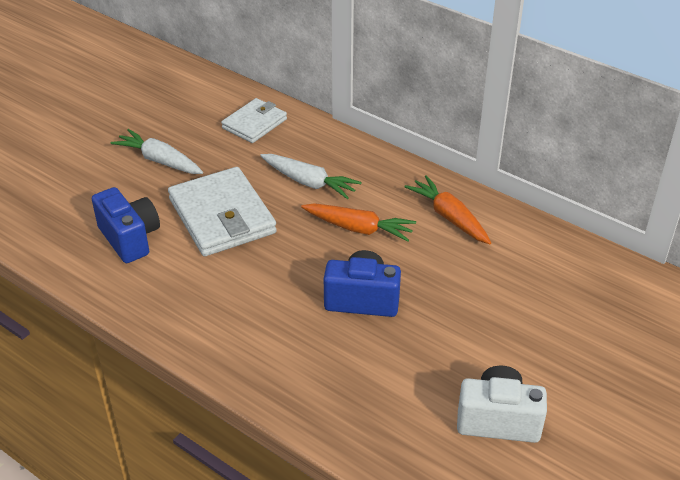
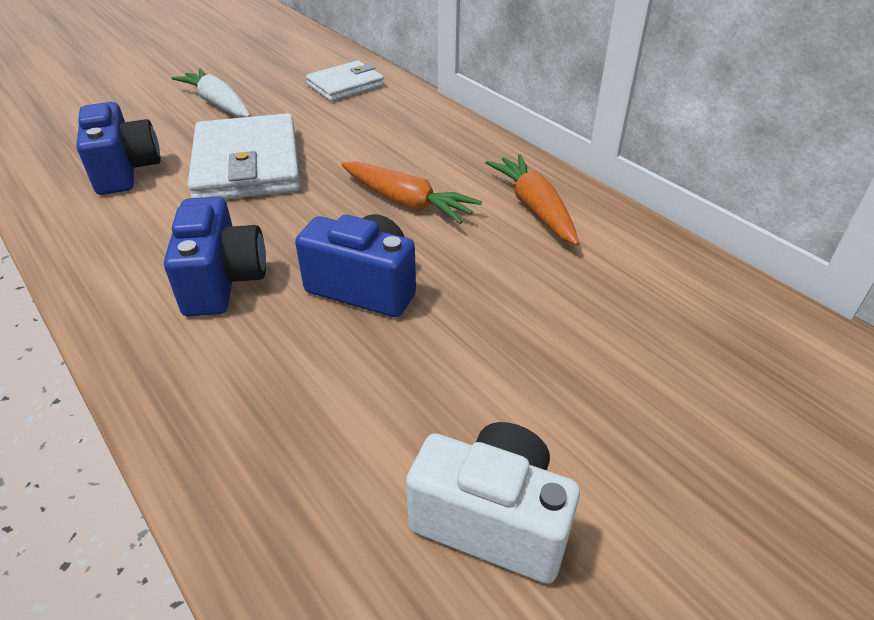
camera: 15 degrees right, 0 degrees up
white carrot [260,154,362,199] -> none
none -> blue camera [164,197,266,317]

